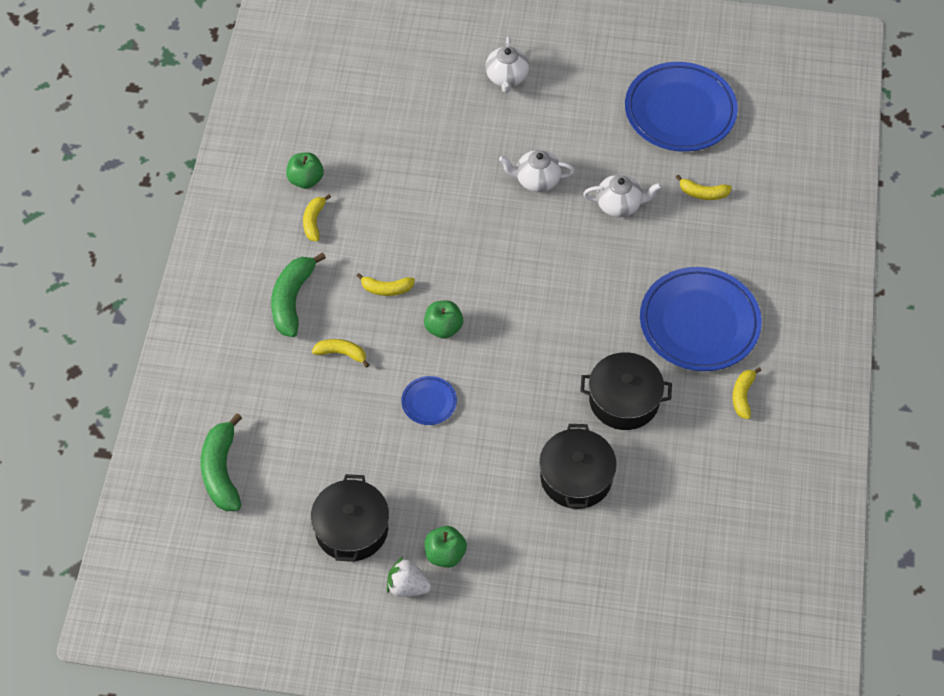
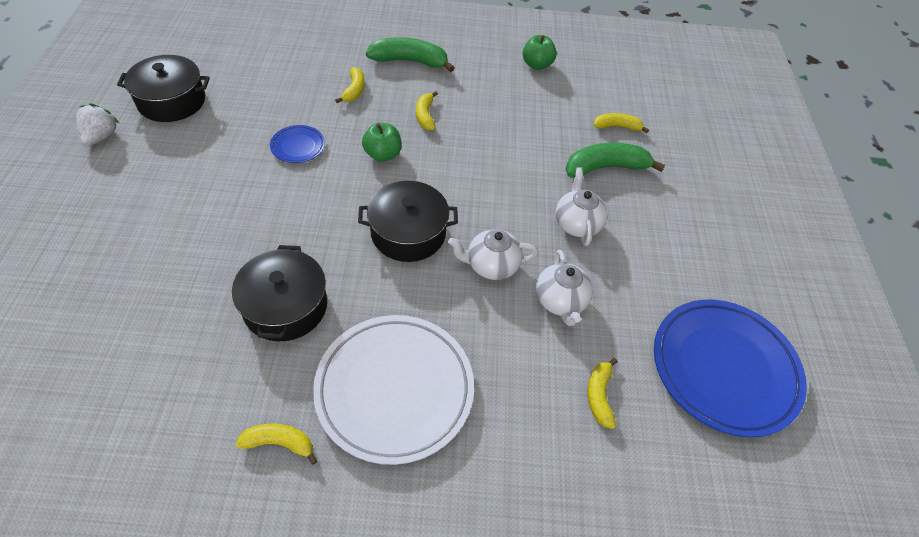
camera: 80 degrees right, 5 degrees down
green banana [201,413,242,511] -> green banana moved to [566,143,665,178]
yellow banana [303,194,331,241] -> yellow banana moved to [594,113,649,133]
green apple [425,526,467,568] -> none
white teapot [485,37,529,93] -> white teapot moved to [448,229,538,280]
black pot [539,424,617,509] -> black pot moved to [358,181,458,262]
blue plate [640,267,762,371] -> white plate [313,315,474,465]

